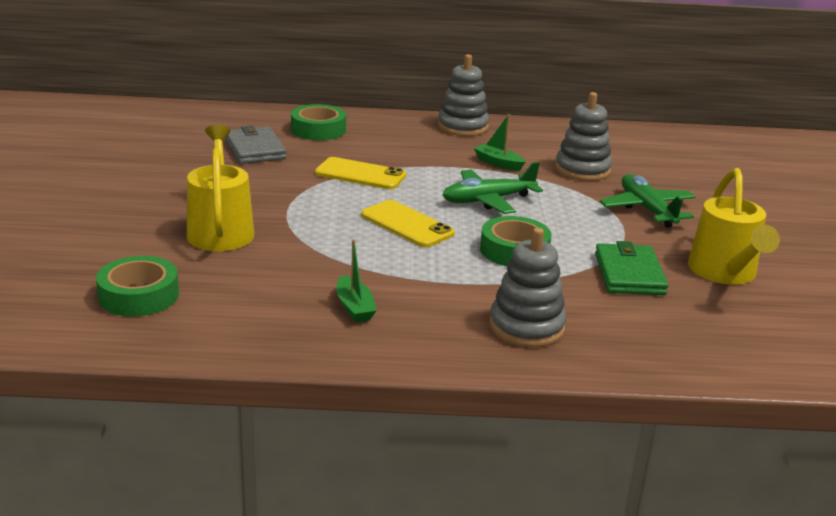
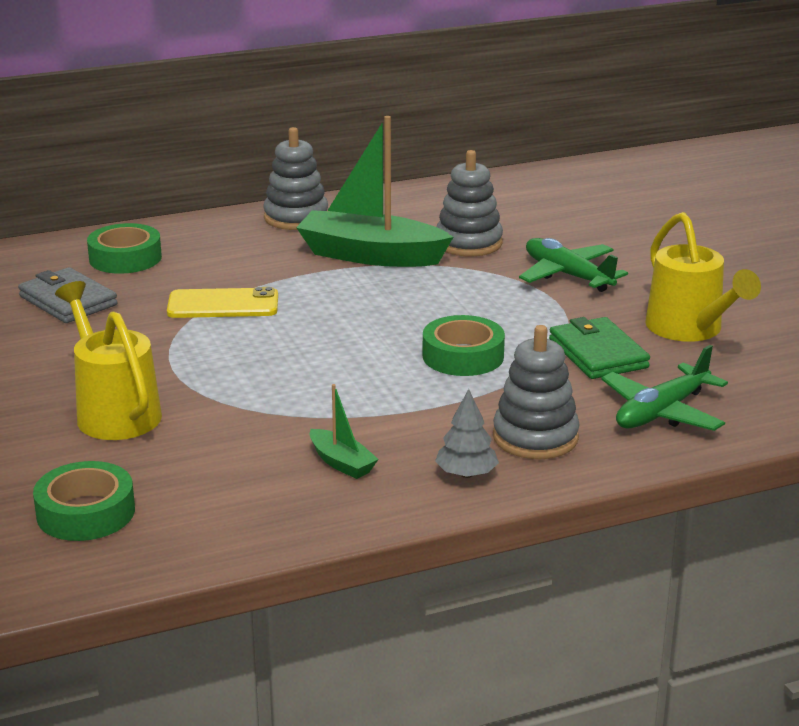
camera: 20 degrees left, 0 degrees up
yellow phone [361,200,455,247] -> none
green plane [443,162,543,214] -> green plane moved to [601,345,728,431]
green boat [474,114,526,171] -> green boat [296,116,453,267], size x2.22
none -> grey tree [435,389,499,478]

